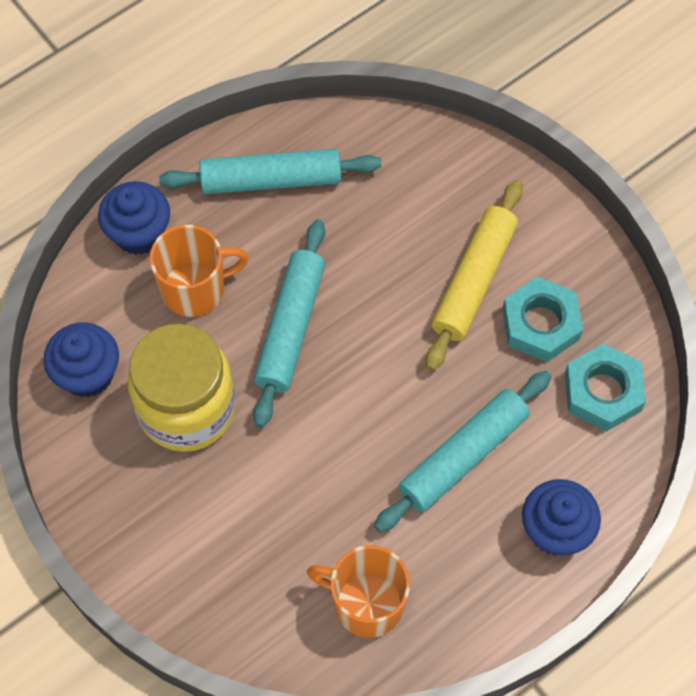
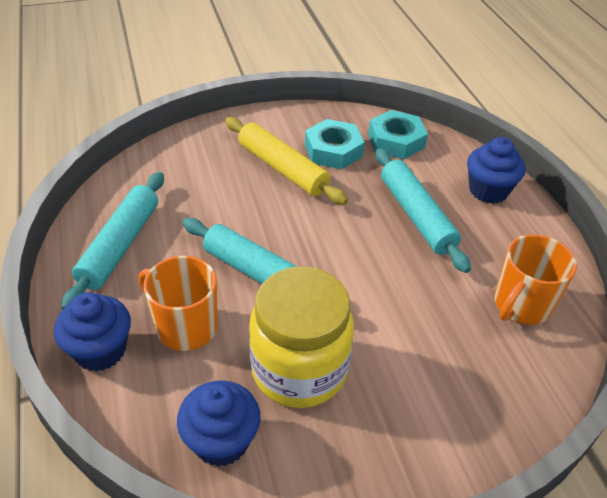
camera: 70 degrees left, 20 degrees down
orange mug [150,225,249,317] -> orange mug turned 60 degrees counterclockwise [138,256,218,351]

